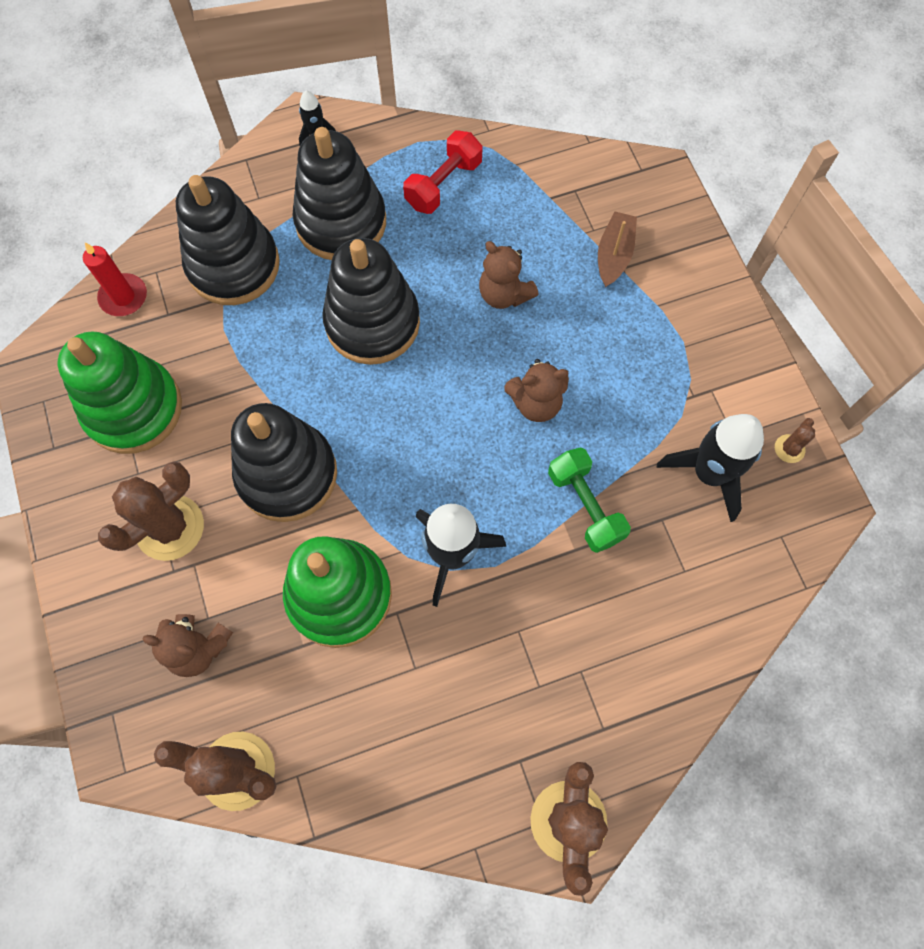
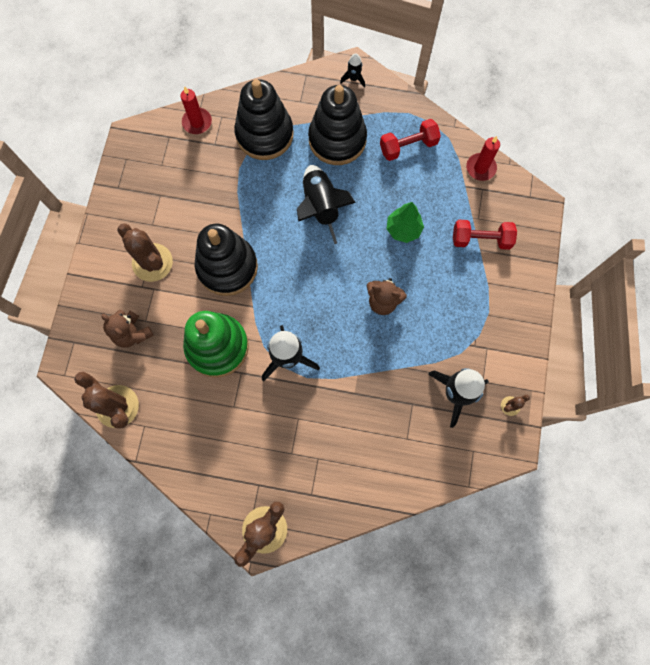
camera: 30 degrees right, 5 degrees up
green stacking toy [58,331,182,454] -> none
brown cactus [98,461,204,561] -> brown cactus turned 60 degrees clockwise [117,223,173,282]
black stacking toy [322,238,420,365] -> black rocket [297,165,356,244]
brown teddy bear [479,241,539,309] -> green tree [387,202,424,243]
green dumbbell [548,447,631,553] -> none
brown boat [598,211,637,287] -> red dumbbell [453,220,517,250]
none -> red candle [466,136,500,181]

